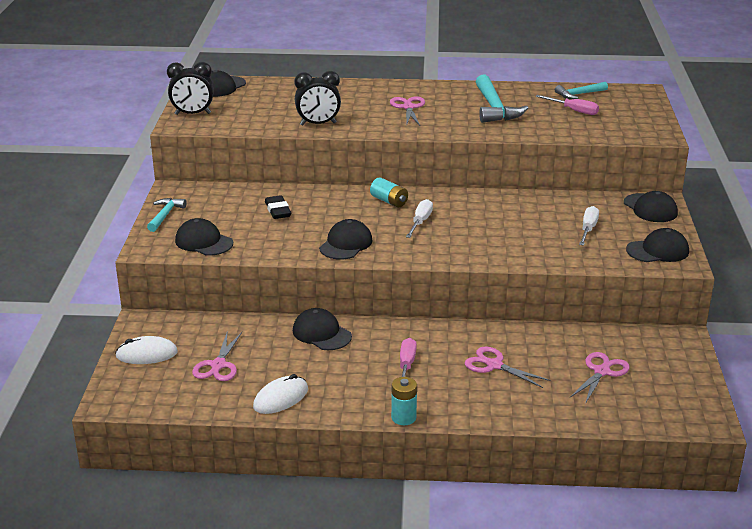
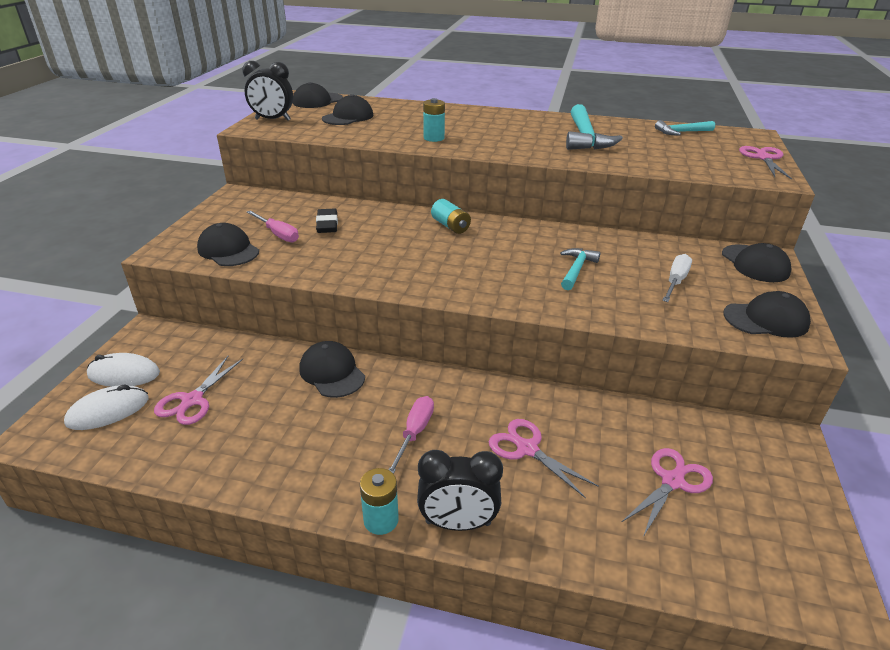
camera: 10 degrees right, 5 degrees up
turquoise hammer [147,198,187,232] -> turquoise hammer moved to [560,248,600,290]
white mouse [253,374,308,414] -> white mouse moved to [64,385,149,430]
black clock [295,71,341,126] -> black clock moved to [417,450,503,531]
black cap [319,219,372,260] -> black cap moved to [322,94,373,125]
pink scissors [390,96,425,126] -> pink scissors moved to [739,146,792,179]
white screwdriver [406,199,433,238] -> none
pink screwdriver [535,95,599,115] -> pink screwdriver moved to [247,210,299,242]
none -> turquoise battery [423,98,445,142]

